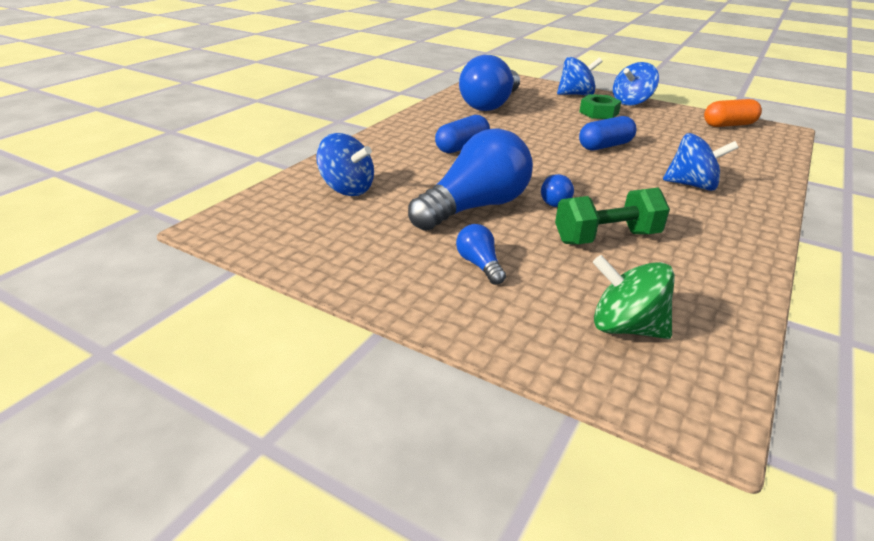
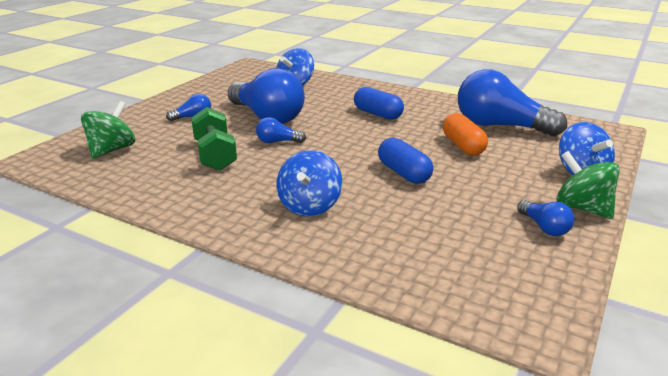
camera: 90 degrees right, 5 degrees down
green nut [579,94,621,119] -> none
blue spinning top [613,62,659,106] -> green spinning top [557,151,620,219]
orange capsule [704,99,762,127] -> orange capsule moved to [443,113,488,155]
none -> blue light bulb [517,200,574,236]

